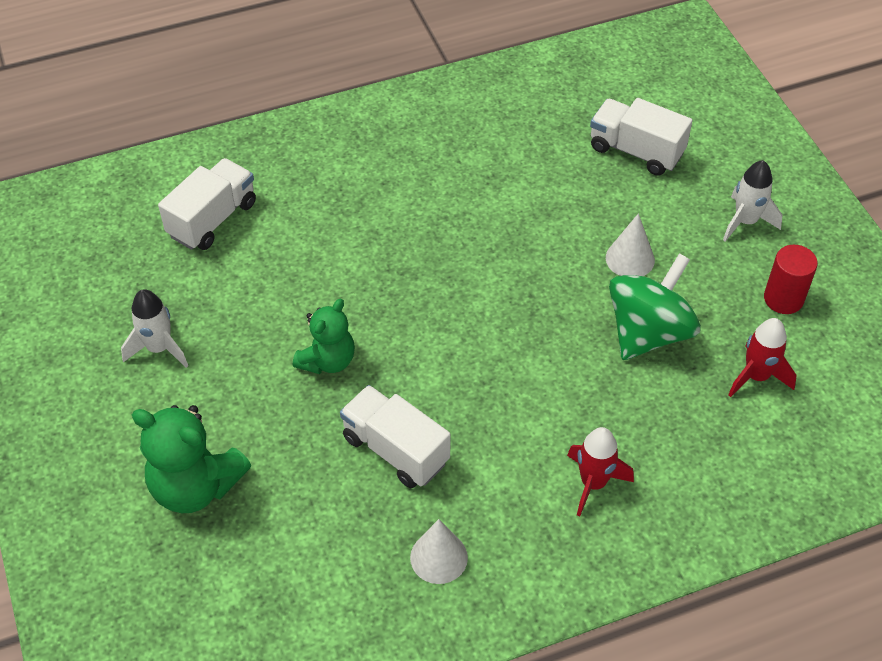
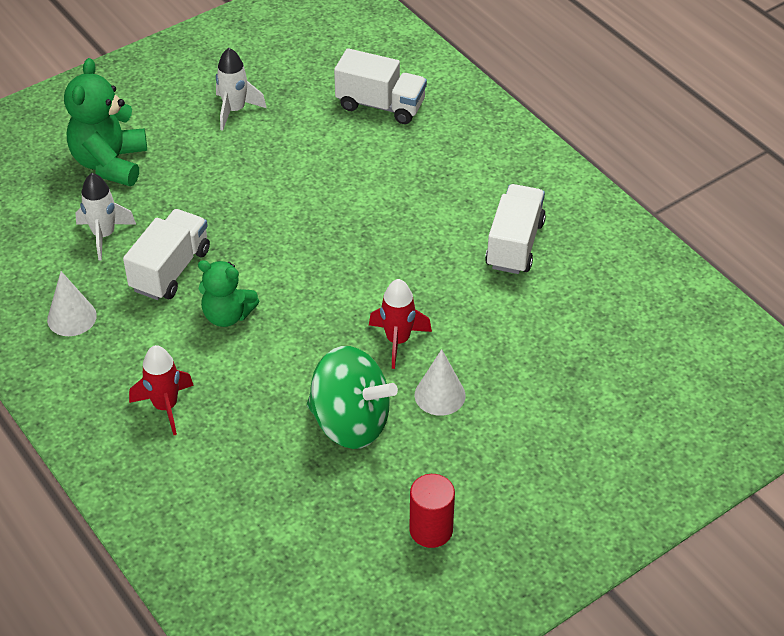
camera: 75 degrees right, 5 degrees down
green teddy bear [293,299,355,374] -> green teddy bear moved to [198,260,259,327]
white truck [590,98,693,176] -> white truck moved to [485,184,546,274]
white rocket [723,160,783,242] -> white rocket moved to [75,173,136,260]
red rocket [728,318,797,397] -> red rocket moved to [369,279,432,369]

